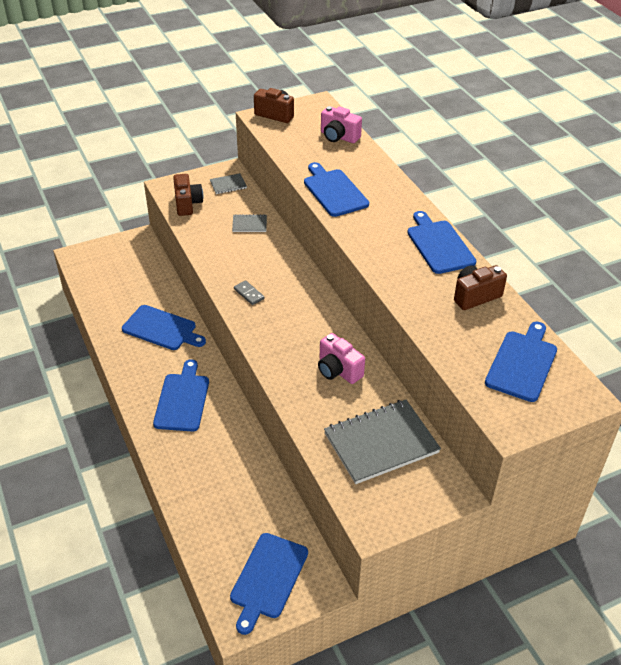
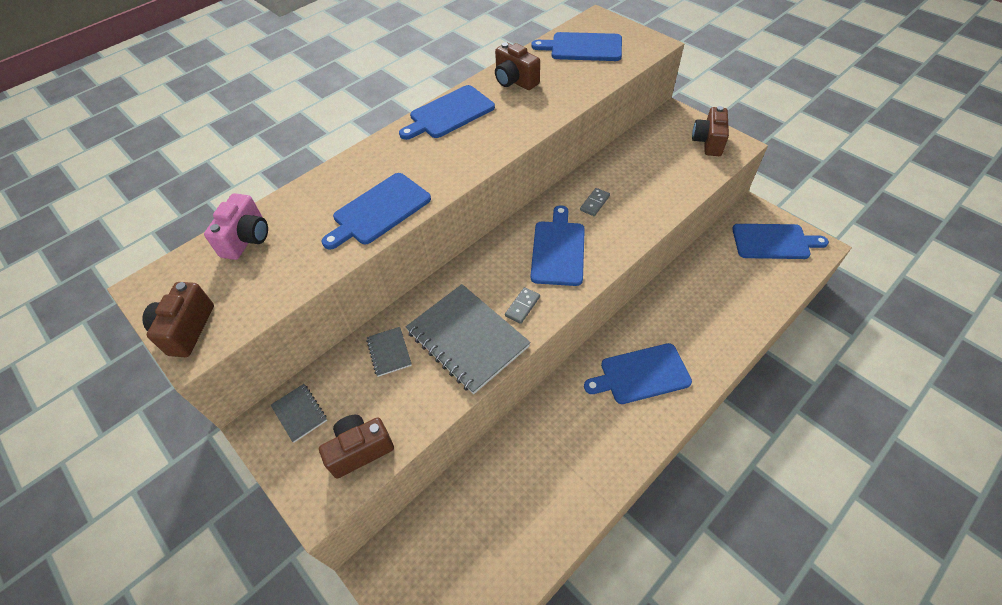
camera: 105 degrees left, 10 degrees up
blue cutting board [122,305,206,350] -> blue cutting board moved to [531,205,585,286]
pink camera [318,333,365,384] -> grey domino [580,188,610,216]
grey notebook [324,399,441,484] -> grey notebook moved to [406,284,531,394]
none -> brown camera [692,106,729,156]

